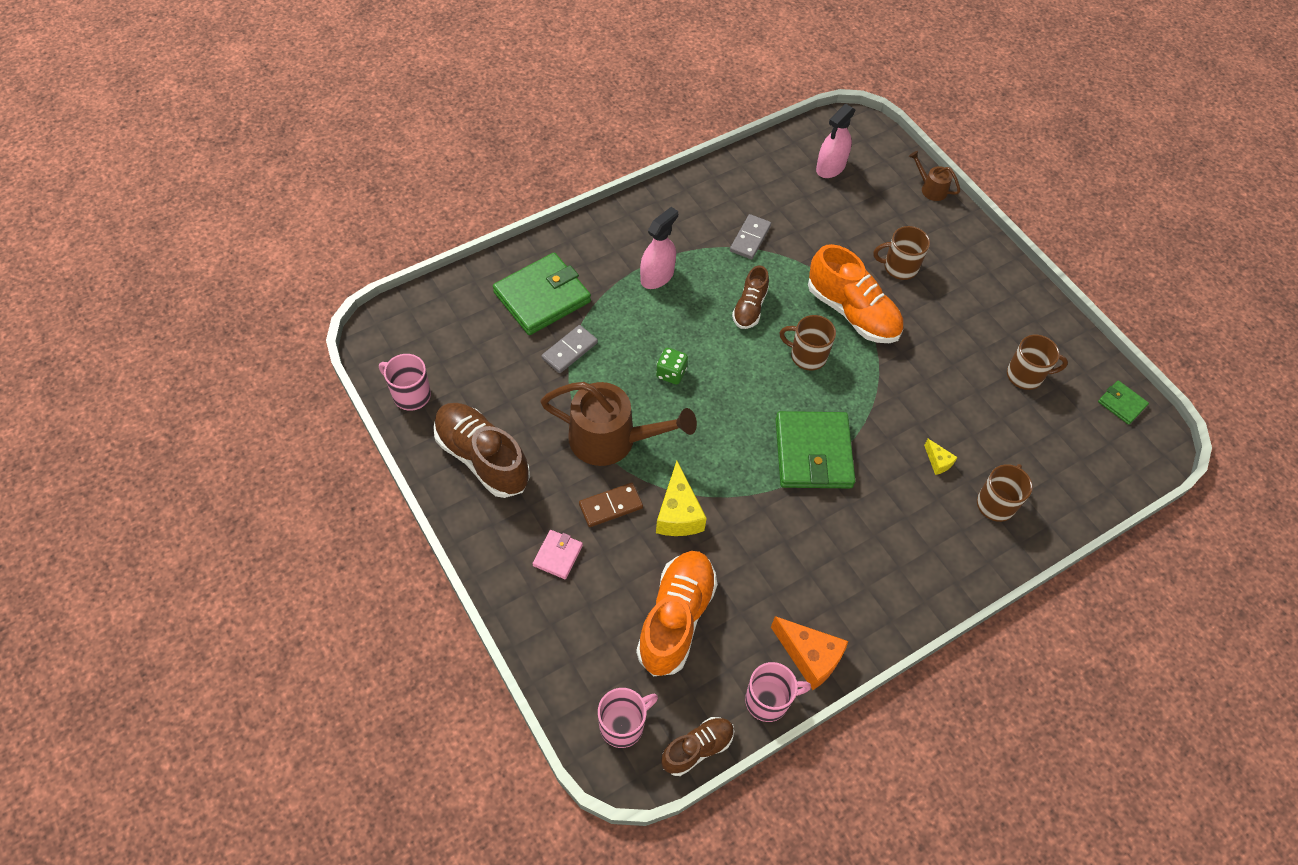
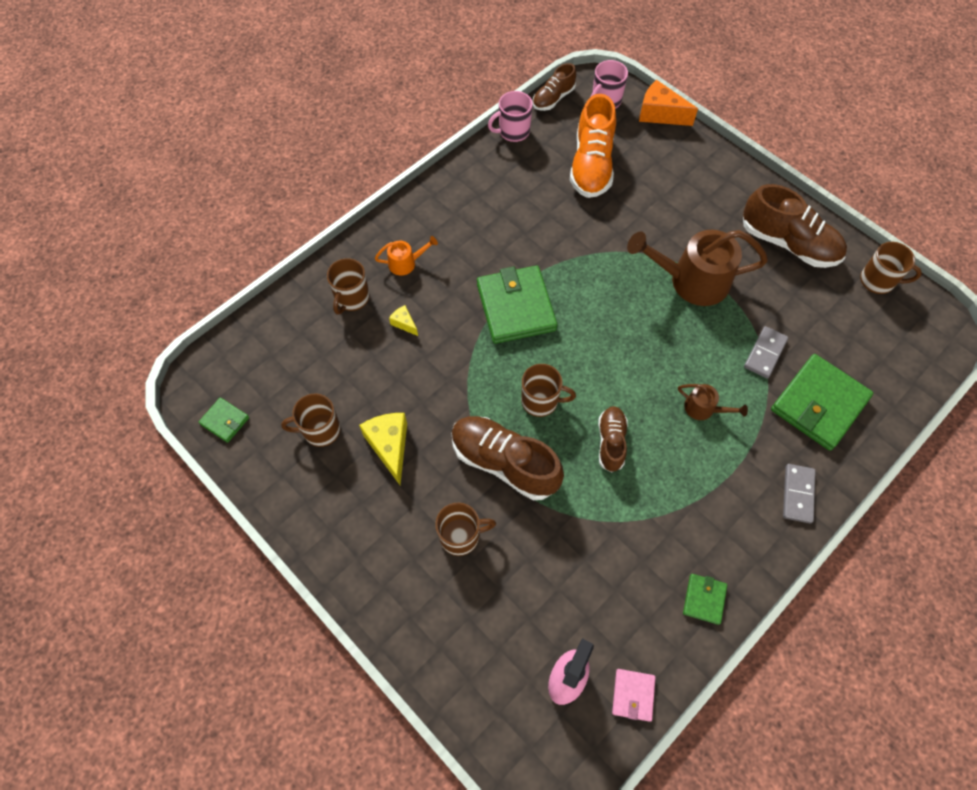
camera: 170 degrees right, 5 degrees up
pink mug [379,354,431,411] -> brown mug [860,242,922,294]
pink wallet [533,530,583,579] -> pink wallet moved to [612,669,656,722]
brown domino [579,483,643,527] -> none
pink spray bottle [640,207,678,289] -> none
green dice [656,348,688,385] -> none
yellow cheese [656,461,707,536] -> yellow cheese moved to [359,413,407,485]
grey domino [730,214,771,259] -> grey domino moved to [783,464,816,523]
orange cheese [771,616,848,690] -> orange cheese moved to [639,80,698,126]
orange shoe [808,244,903,343] -> brown shoe [452,416,564,500]
brown watering can [909,151,960,201] -> brown watering can moved to [678,384,748,420]
none -> orange watering can [375,236,438,276]
none -> green wallet [683,574,727,625]

